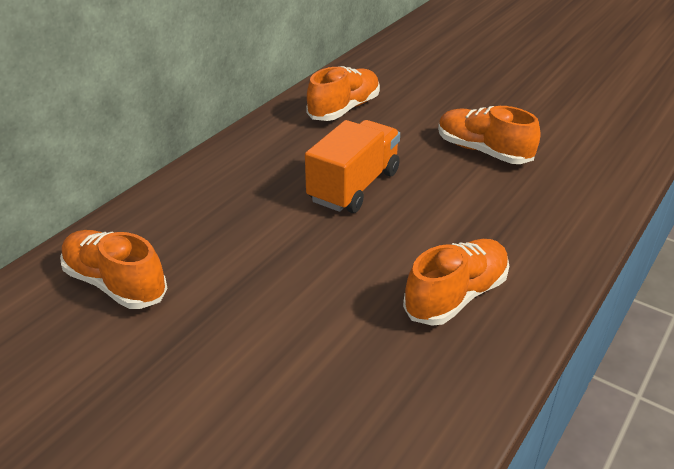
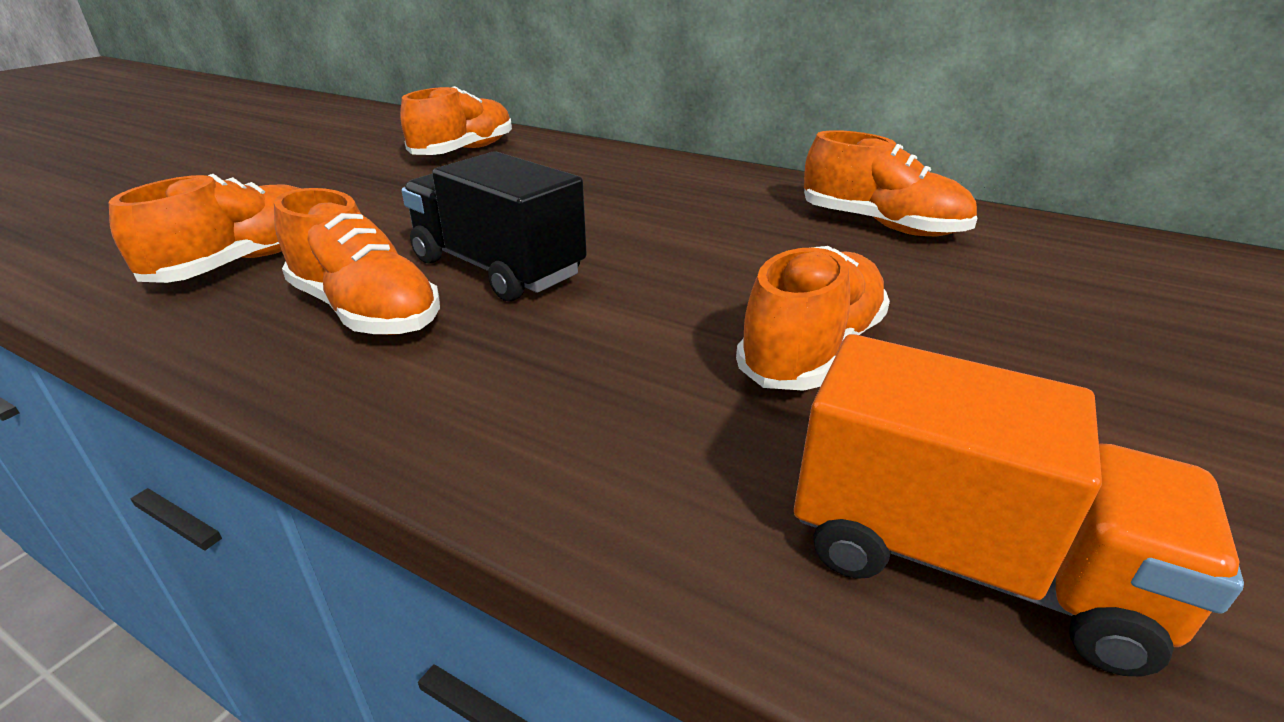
camera: 85 degrees right, 5 degrees down
orange truck [305,120,400,213] -> orange truck moved to [794,334,1244,677]
none -> orange shoe [108,174,301,283]
none -> black truck [401,151,587,301]

